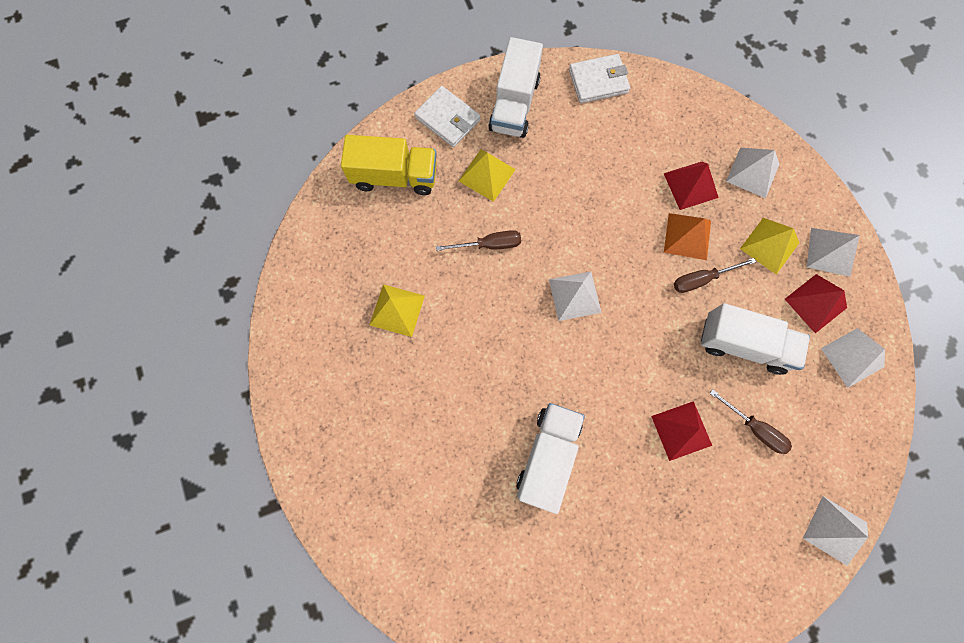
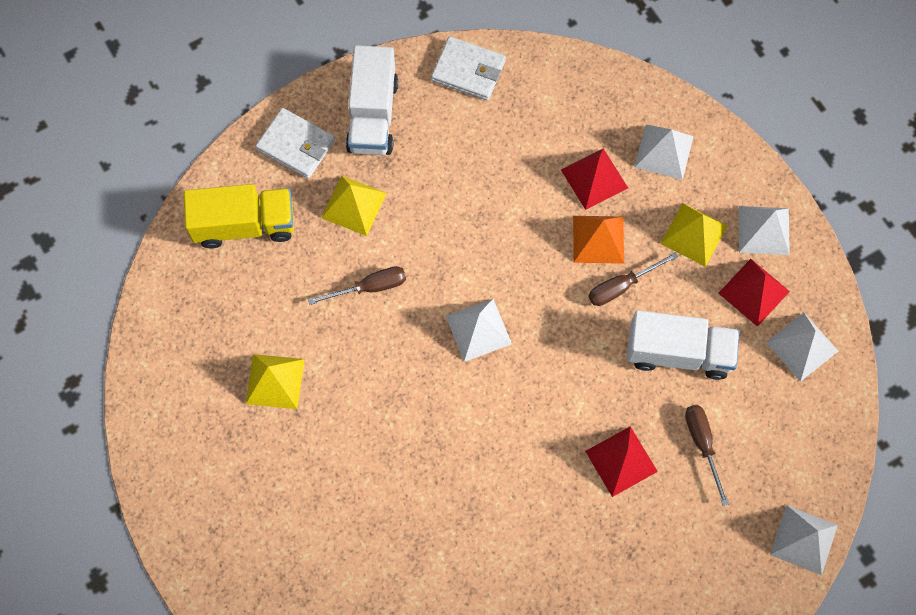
camera: 10 degrees left, 5 degrees down
white truck [516,403,585,514] -> none
white wallet [569,54,630,103] -> white wallet turned 45 degrees clockwise [431,36,506,101]
brown screwdriver [709,389,792,454] -> brown screwdriver turned 135 degrees counterclockwise [685,405,729,506]

